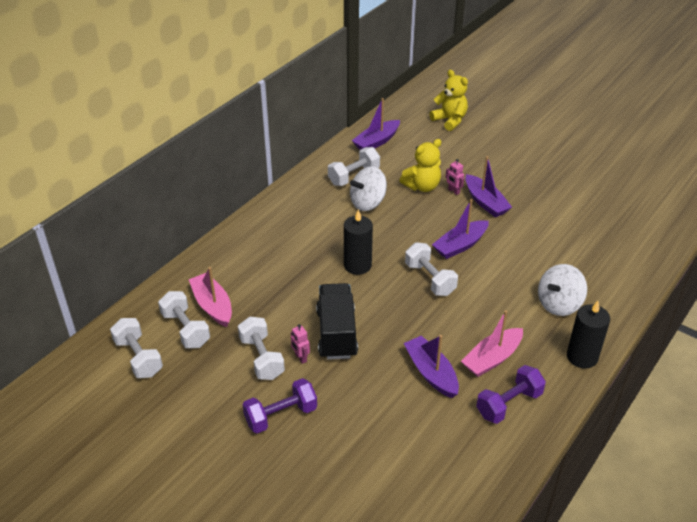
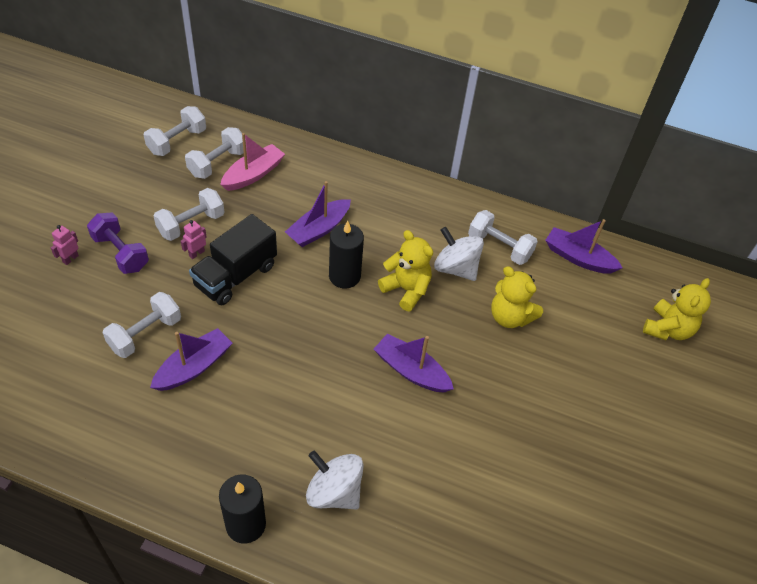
camera: 70 degrees right, 10 degrees up
black truck [316,283,358,360] -> black truck turned 150 degrees clockwise [189,214,277,305]
white dumbbell [405,242,458,296] -> white dumbbell moved to [103,292,181,358]
pink robot [446,159,464,195] -> pink robot moved to [51,225,79,265]
pink boat [461,310,523,377] -> none
purple boat [465,156,512,217] -> purple boat moved to [285,181,351,247]
purple dumbbell [476,365,546,424] -> none
none -> yellow teddy bear [378,230,433,311]

